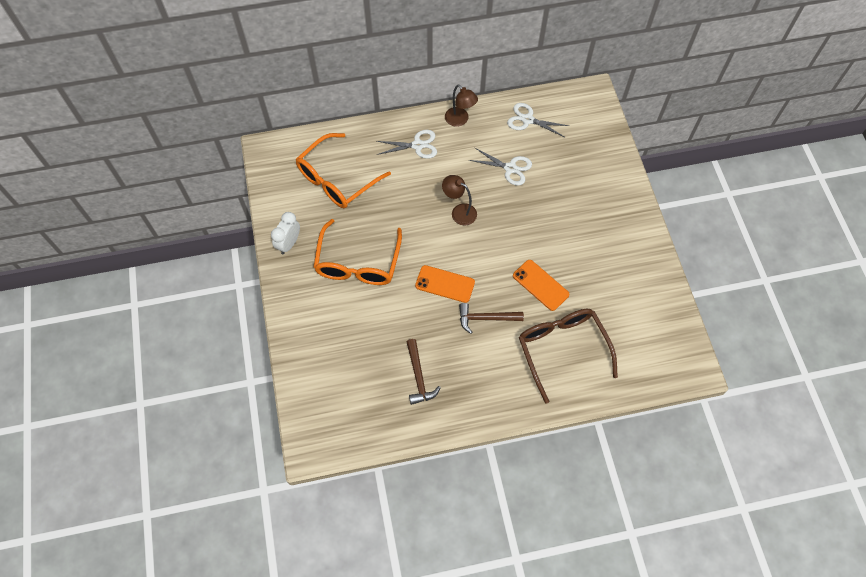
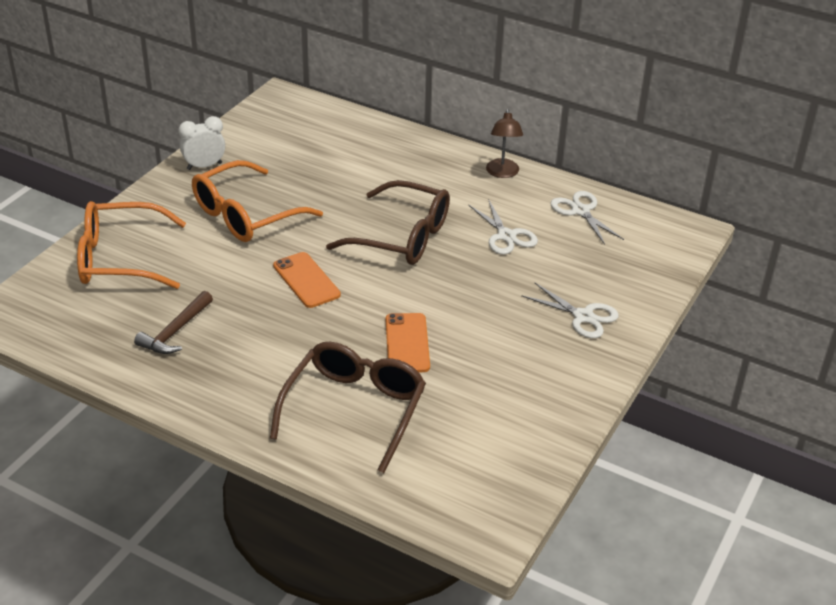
camera: 40 degrees right, 25 degrees down
orange glasses [296,133,391,208] -> orange glasses moved to [77,201,186,289]
white scissors [377,130,437,159] -> white scissors moved to [521,282,619,338]
brown lamp [442,175,477,225] -> brown glasses [326,180,450,265]
brown hammer [459,303,524,334] -> none

